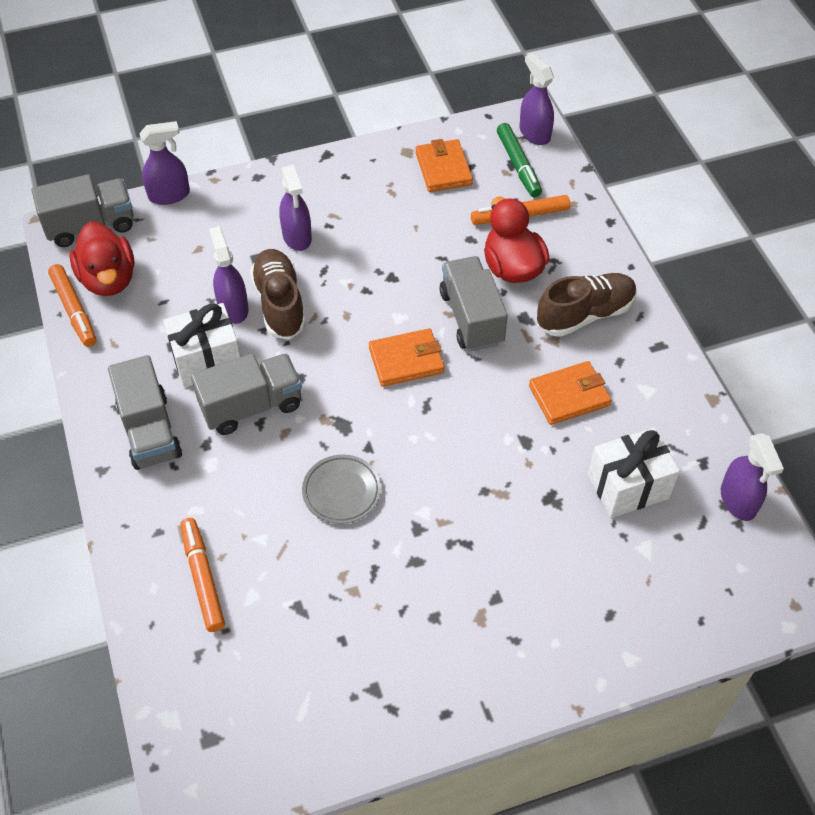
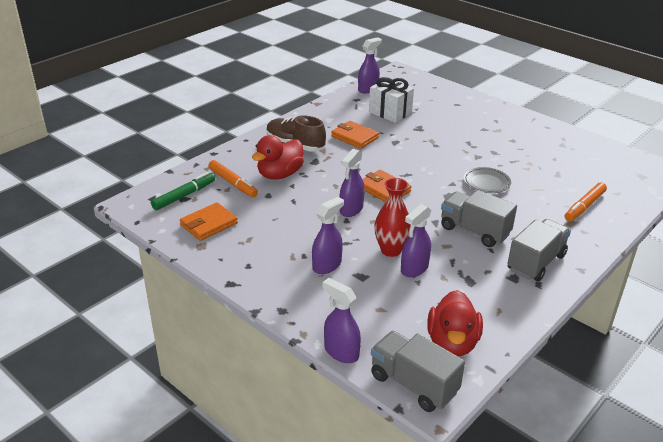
camera: 120 degrees left, 20 degrees down
orange marker [48,264,96,347] -> none
red duck [70,222,134,296] -> red duck turned 150 degrees clockwise [427,290,483,357]
white gift [163,303,241,387] -> none
brown shoe [250,249,306,340] -> red vase [374,178,411,257]
grey truck [440,256,508,351] -> none
purple spray bottle [520,53,554,145] -> purple spray bottle moved to [340,149,365,217]

